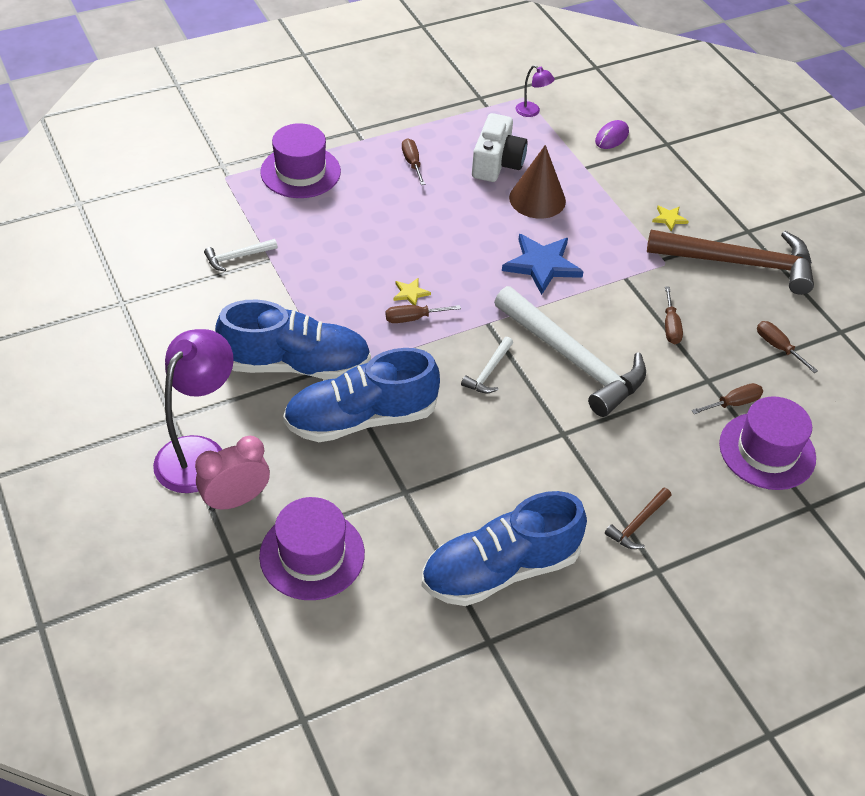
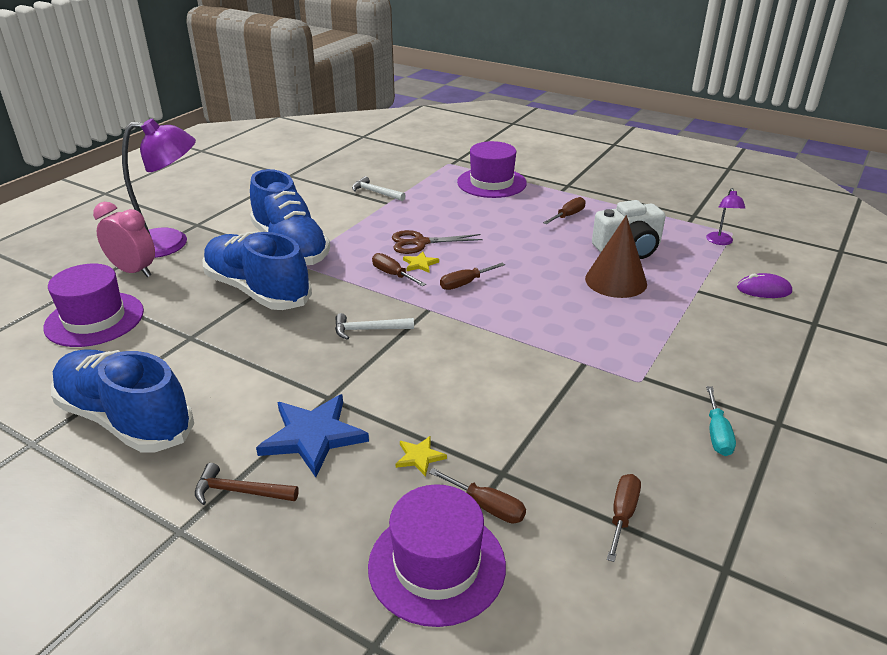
camera: 60 degrees right, 15 degrees down
white hammer [494,286,646,417] -> none
blue star [502,234,584,295] -> blue star moved to [256,394,369,477]
brown hammer [647,230,814,295] -> turquoise screwdriver [706,386,736,456]
yellow star [652,206,689,232] -> yellow star moved to [396,436,447,477]
brown screwdriver [665,286,683,344] -> brown screwdriver moved to [440,263,505,290]
none -> brown scissors [392,230,483,254]

